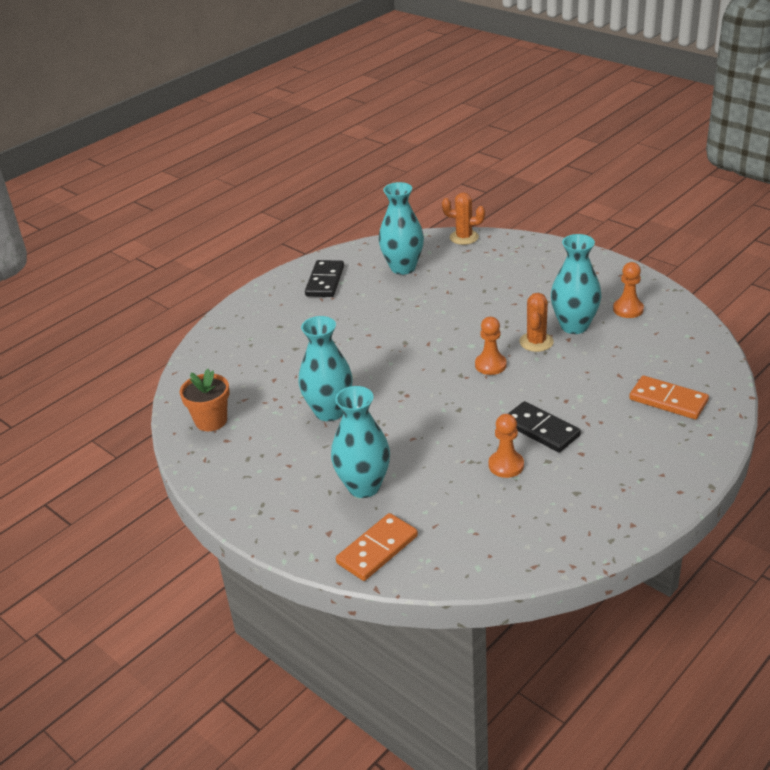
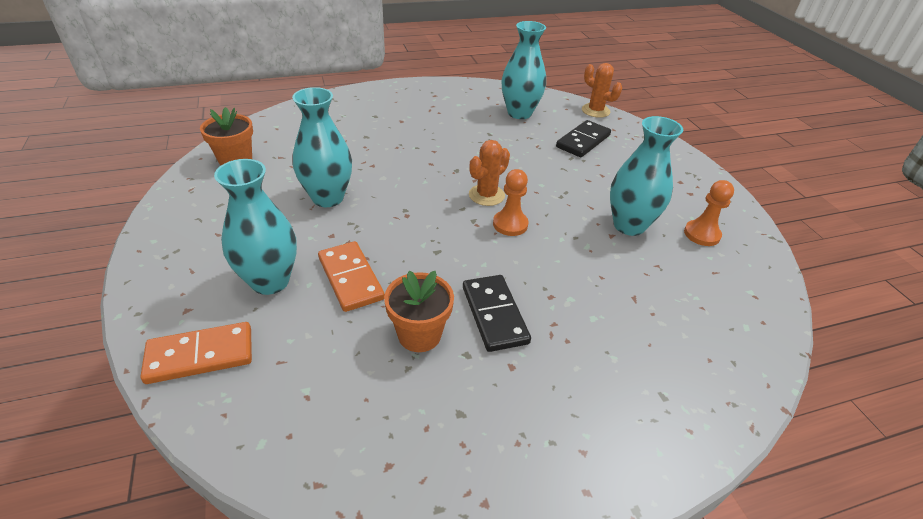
camera: 25 degrees right, 5 degrees up
black domino [305,260,344,297] -> black domino moved to [556,120,611,157]
orange pawn [488,414,524,478] -> orange flower pot [384,271,454,352]
orange cactus [520,293,554,352] -> orange cactus moved to [469,140,510,206]
orange domino [629,376,709,419] -> orange domino moved to [318,241,385,312]

